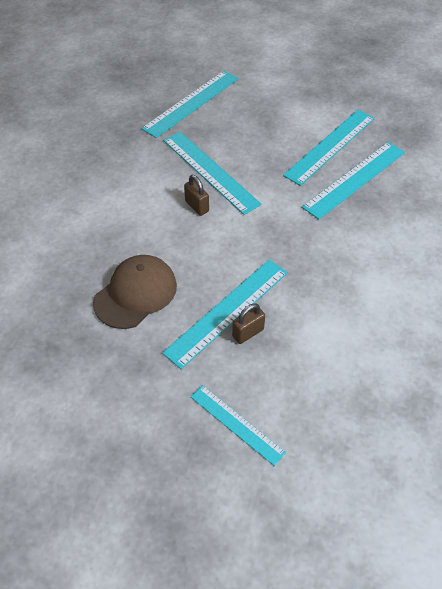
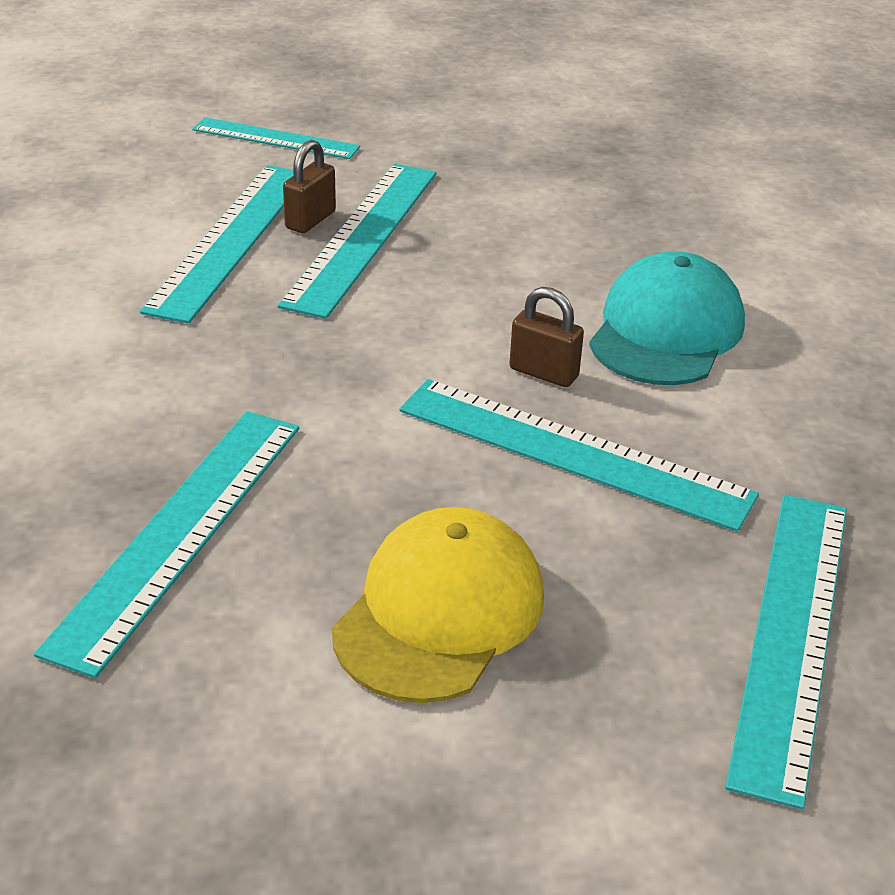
camera: 155 degrees right, 15 degrees down
brown cap [93,255,177,329] -> none
turquoise ruler [283,110,375,186] -> turquoise ruler moved to [140,165,293,324]
none -> yellow cap [332,507,544,703]
none -> turquoise cap [589,251,745,385]

